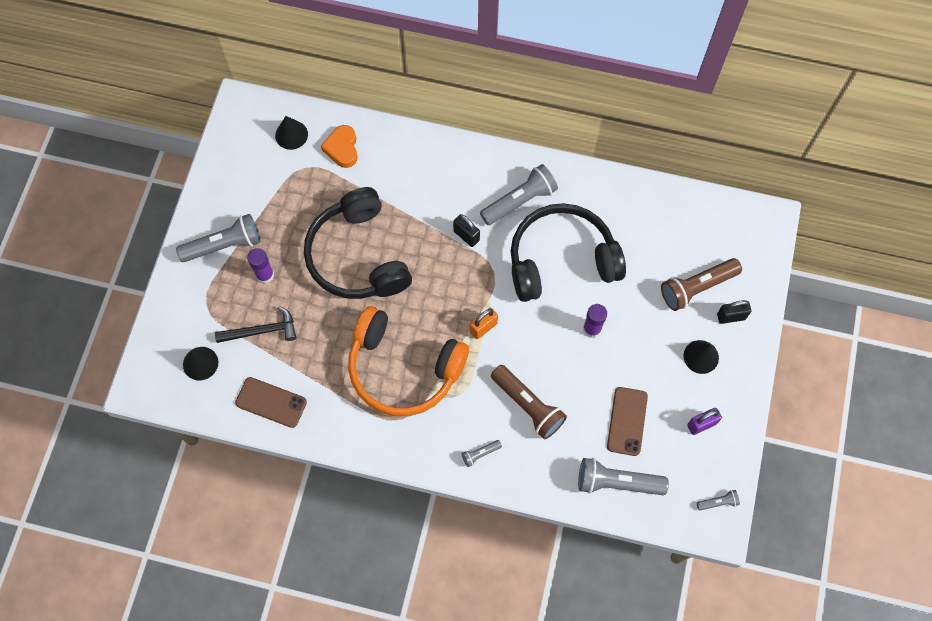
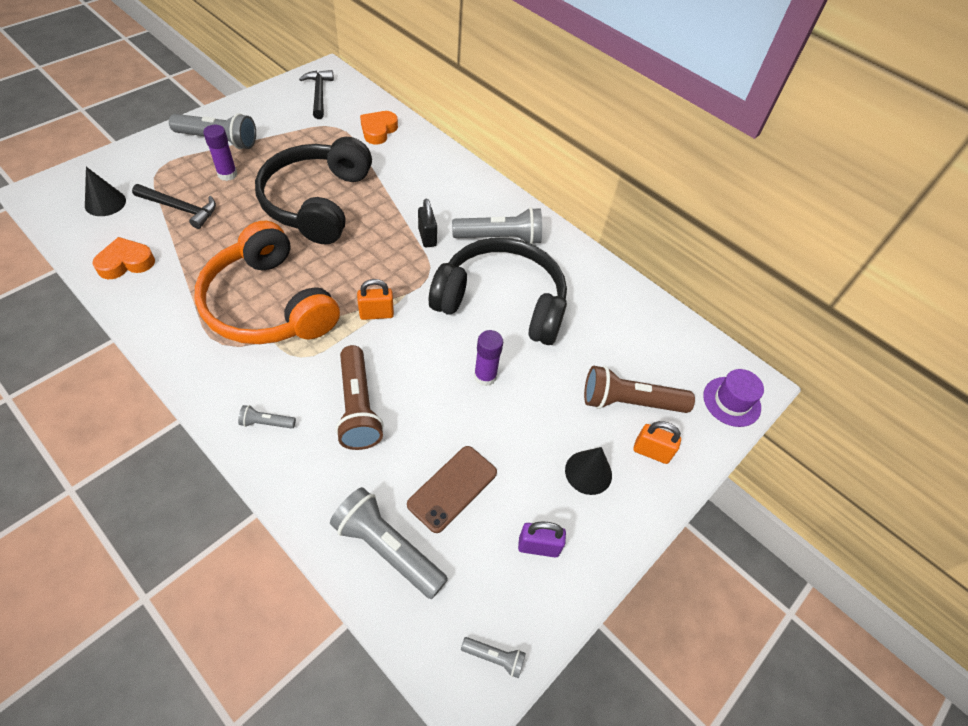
camera: 25 degrees right, 15 degrees down
brown phone [235,377,307,428] -> orange heart [92,237,155,279]
black cone [275,116,308,150] -> none
black padlock [717,300,751,324] -> orange padlock [633,421,681,464]
none -> black hammer [299,70,334,119]
none -> purple hat [703,369,764,427]

